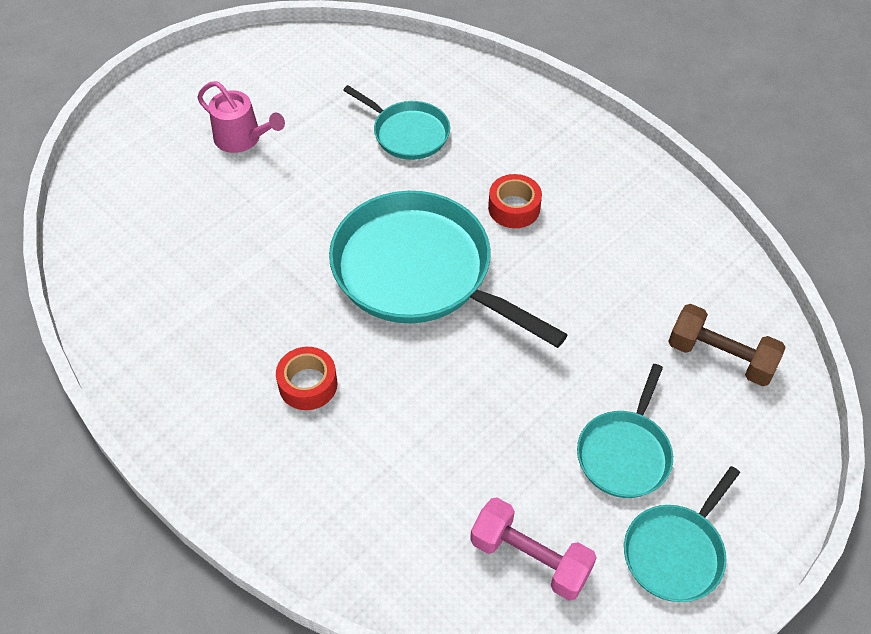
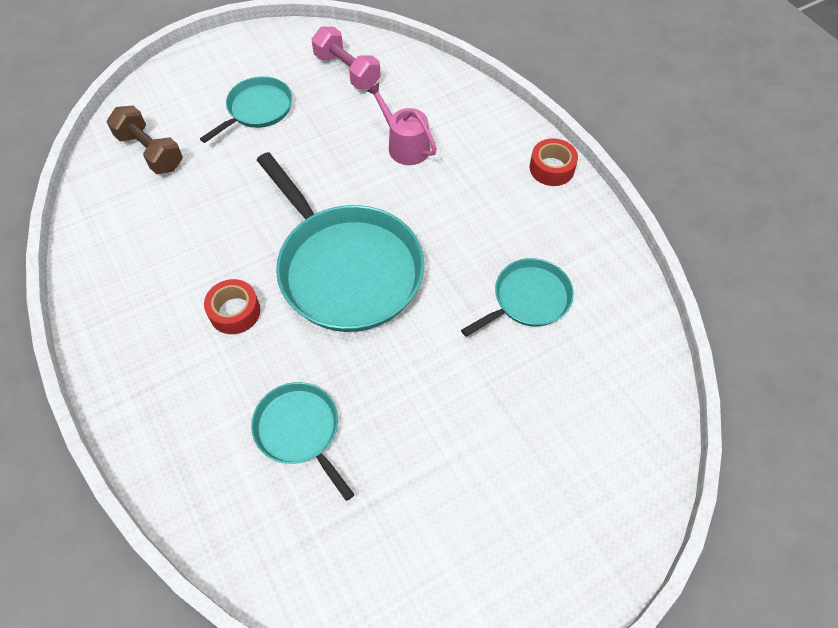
camera: 165 degrees left, 5 degrees up
pink watering can [197,81,285,153] -> pink watering can moved to [366,83,437,165]
red tape [276,347,338,410] -> red tape moved to [530,138,578,186]
turquoise pan [624,466,740,602] -> turquoise pan moved to [461,258,574,337]

